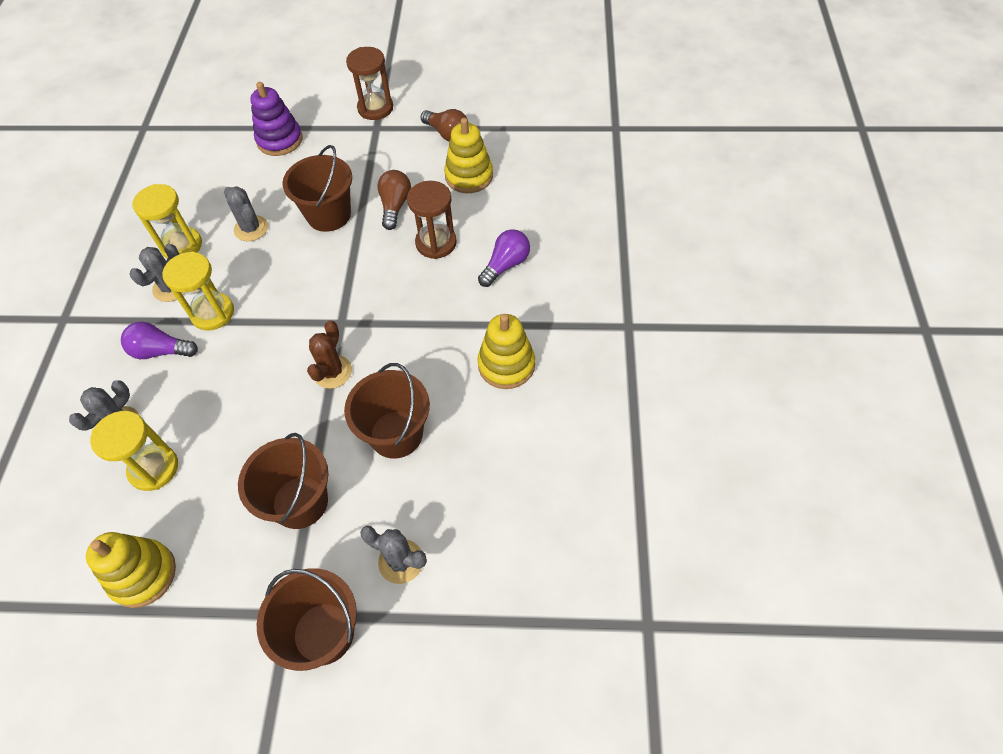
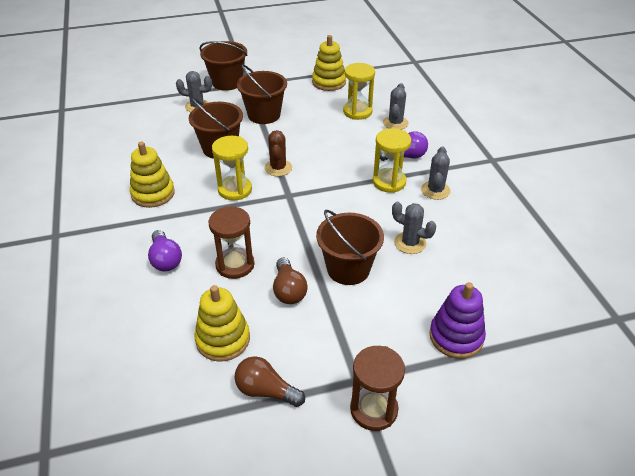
camera: 160 degrees right, 15 degrees down
yellow hourglass [132,184,202,259] -> yellow hourglass moved to [212,136,252,201]
purple light bulb [478,229,530,287] -> purple light bulb turned 45 degrees counterclockwise [148,230,182,271]

